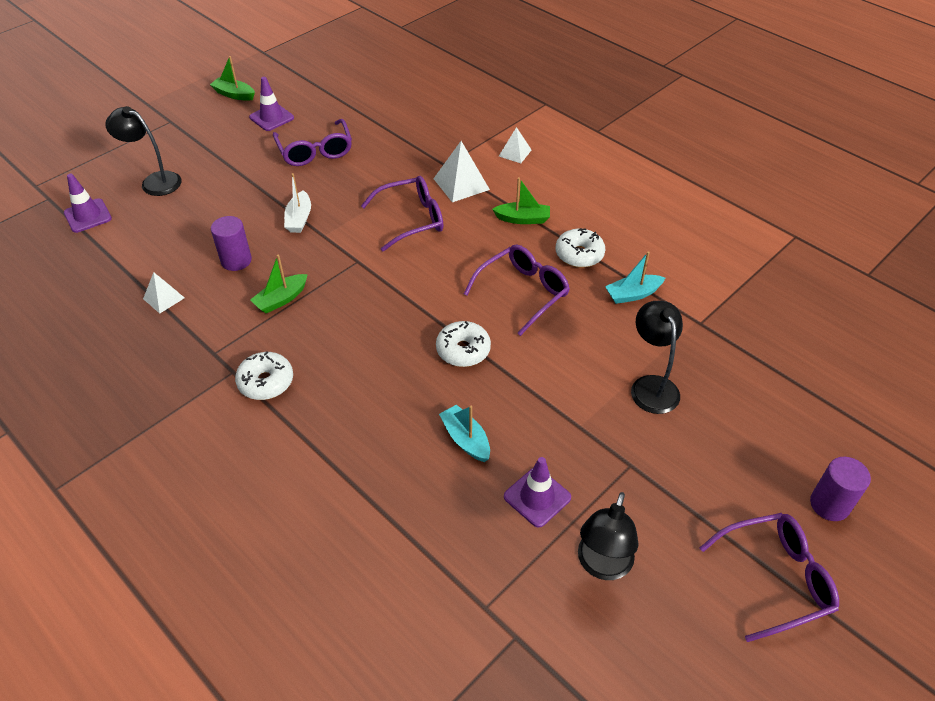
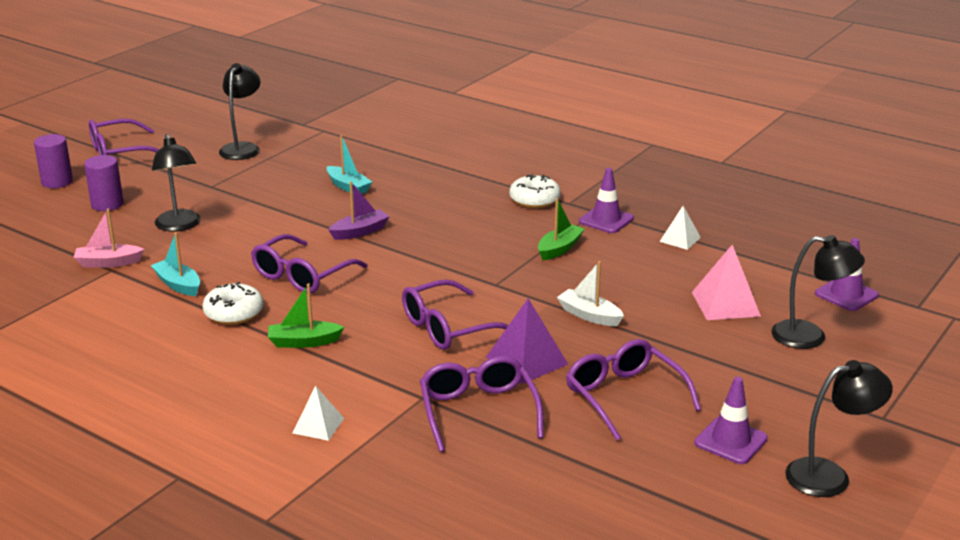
camera: 170 degrees right, 20 degrees down
green boat [210,56,255,101] -> black lamp [785,360,893,497]
purple cylinder [211,216,252,271] -> purple cylinder moved to [84,155,123,211]
white boat [284,173,311,233] -> white boat turned 45 degrees counterclockwise [557,261,624,326]
white pyramid [433,141,490,202] -> none
white donut [436,321,491,367] -> purple boat [328,181,390,240]
purple traffic cone [504,457,571,528] -> purple traffic cone moved to [579,168,634,233]
turquoise boat [605,251,665,304] -> turquoise boat turned 105 degrees counterclockwise [151,232,200,296]
none -> pink boat [73,208,144,268]
none -> purple glasses [420,356,544,452]
none -> purple pyramid [486,298,568,384]
none -> pink pyramid [692,245,761,320]

